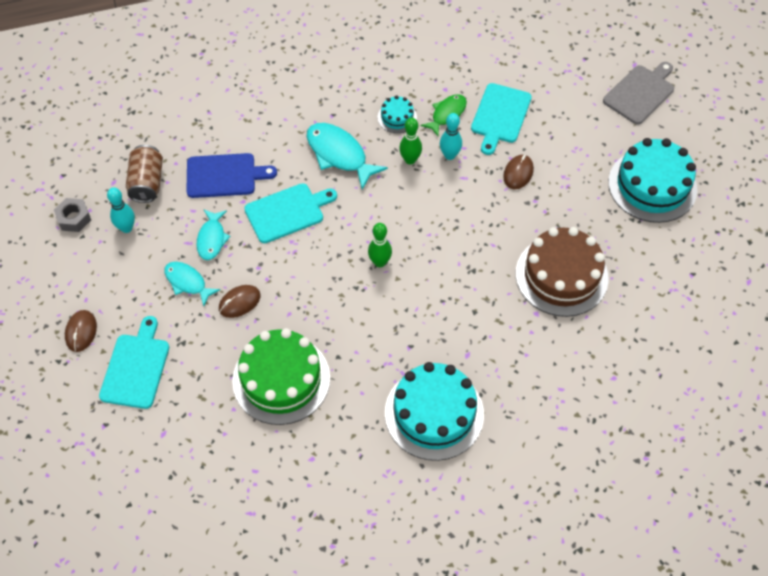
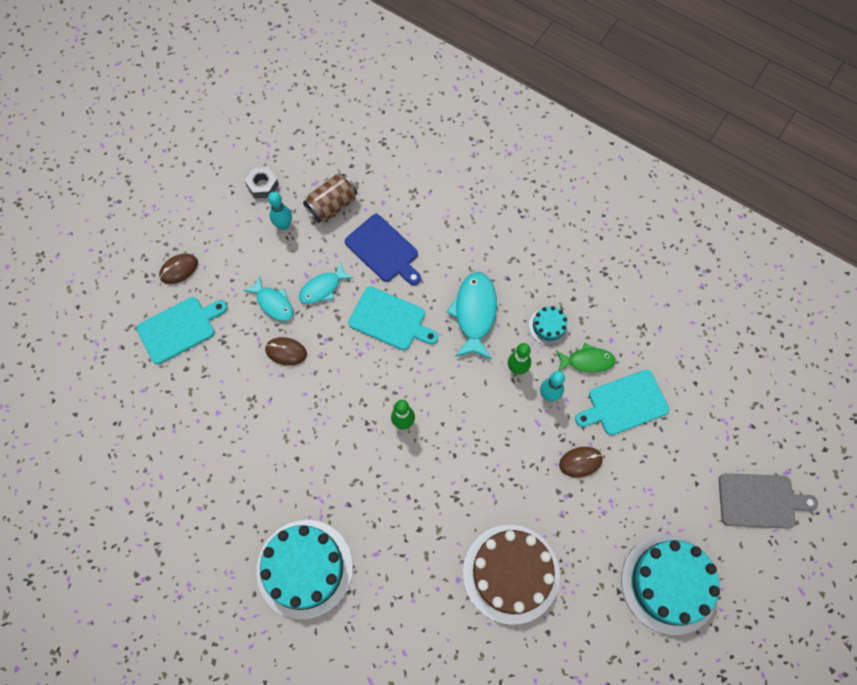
camera: 50 degrees right, 10 degrees up
turquoise fish [164,262,220,306] -> turquoise fish turned 135 degrees clockwise [243,276,293,321]
green cake [232,328,330,425] -> none

